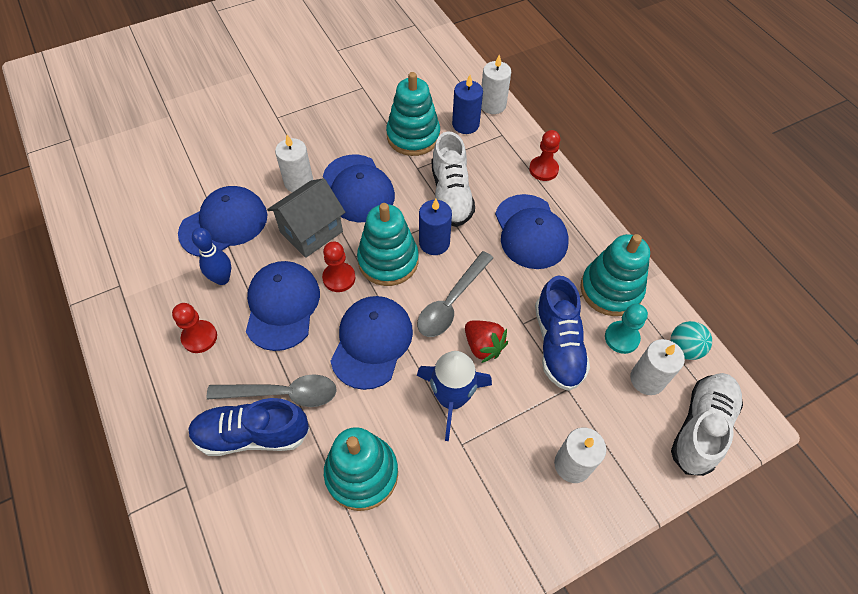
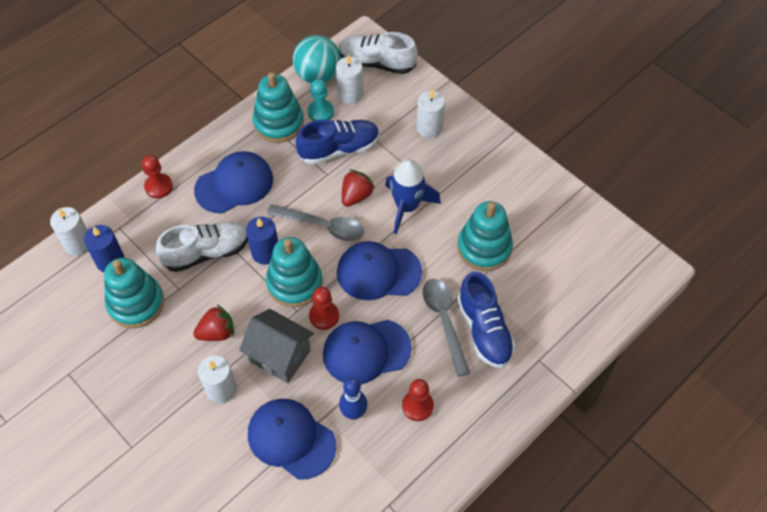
camera: 105 degrees left, 0 degrees up
blue cap [323,155,395,222] -> red strawberry [193,305,234,341]
turquoise ball [671,321,712,360] -> turquoise ball [293,35,341,83], size x1.68

